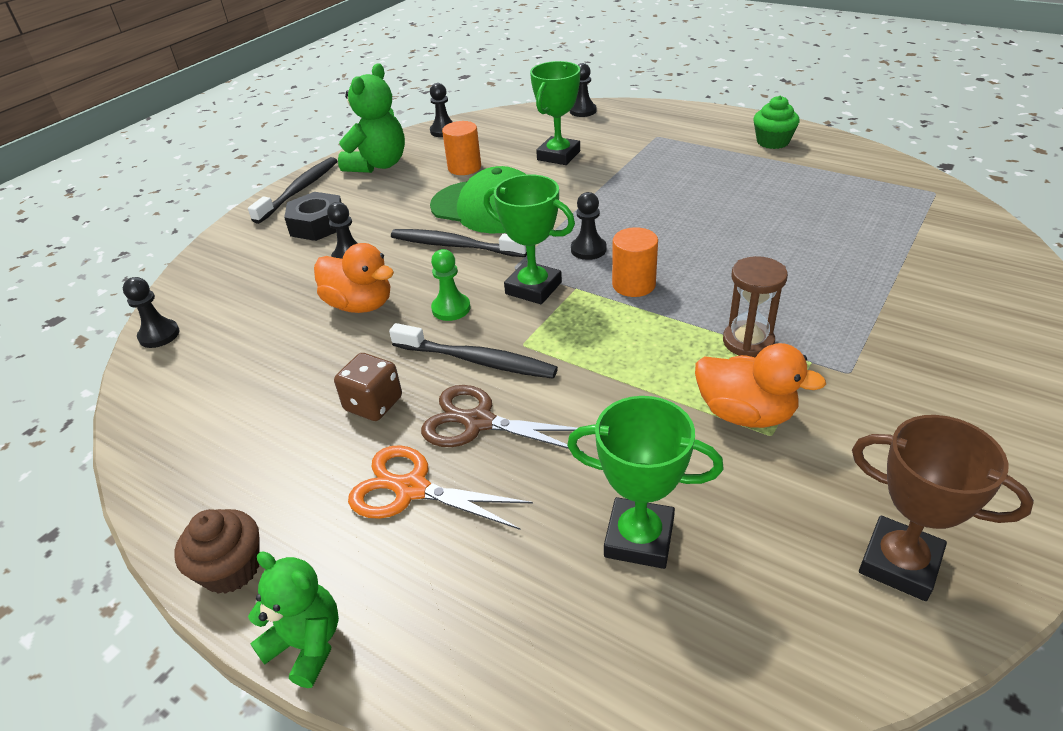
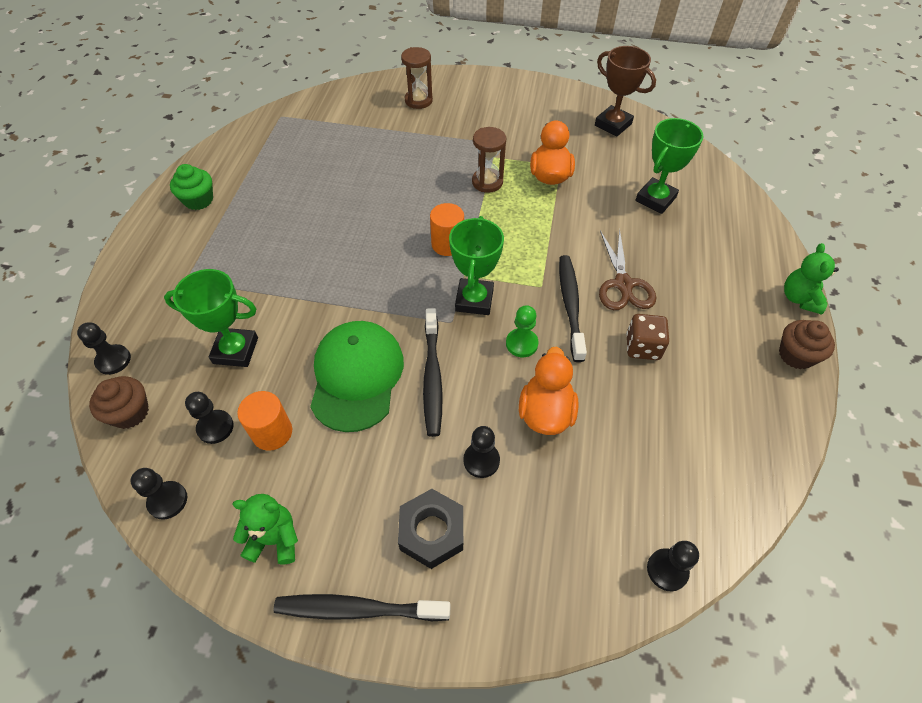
camera: 115 degrees left, 15 degrees up
green teddy bear [338,63,405,173] -> green teddy bear [232,494,298,564], size x0.64
orange scissors [348,445,533,530] -> none
green trophy [567,396,723,569] -> green trophy turned 45 degrees clockwise [635,118,704,214]
black pawn [571,192,607,260] -> black pawn moved to [185,392,234,444]
brown trophy [852,415,1034,601] -> brown trophy turned 60 degrees counterclockwise [595,46,656,136]
none -> brown cupcake [89,376,149,429]
none -> brown hourglass [401,47,433,109]

